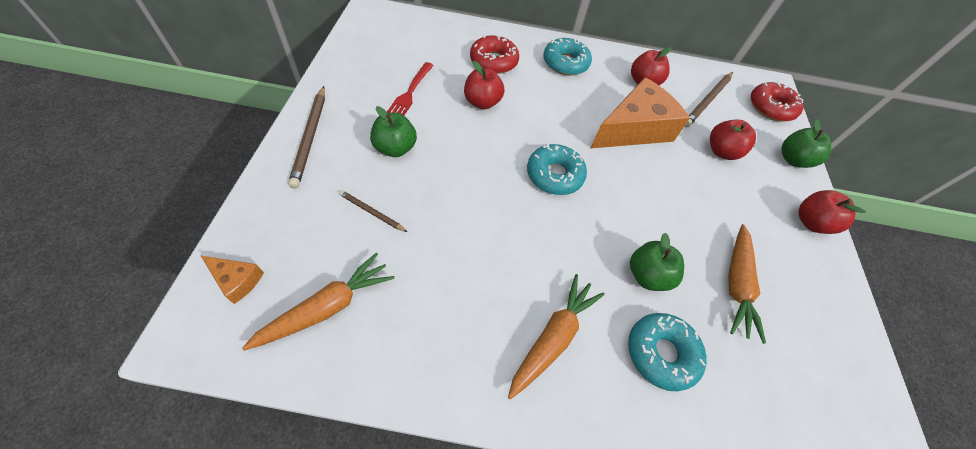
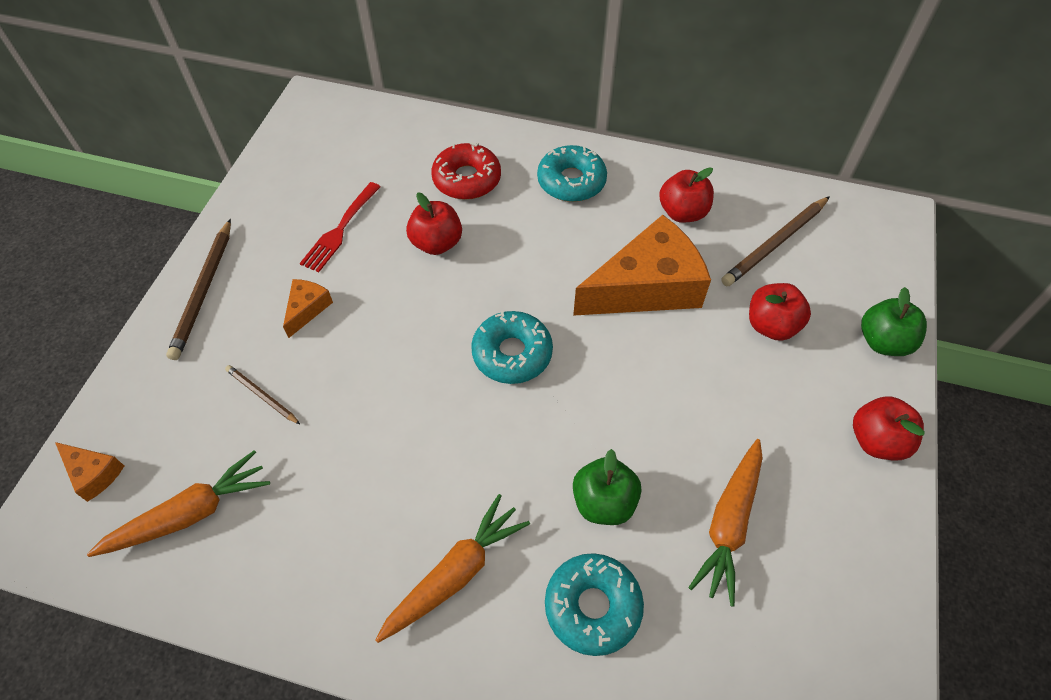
camera: 15 degrees right, 0 degrees up
green apple [370,106,417,157] -> orange cheese [283,279,333,338]
red donut [751,81,804,122] -> none

